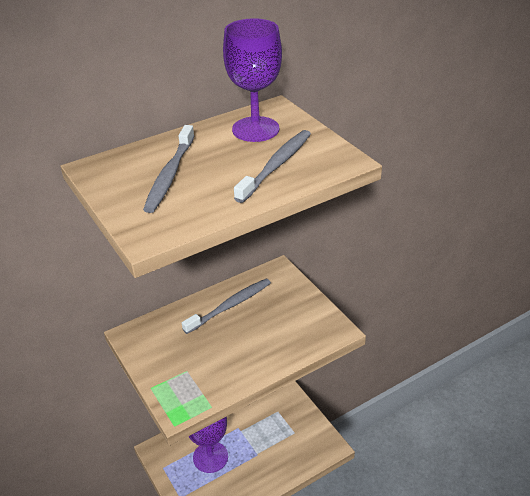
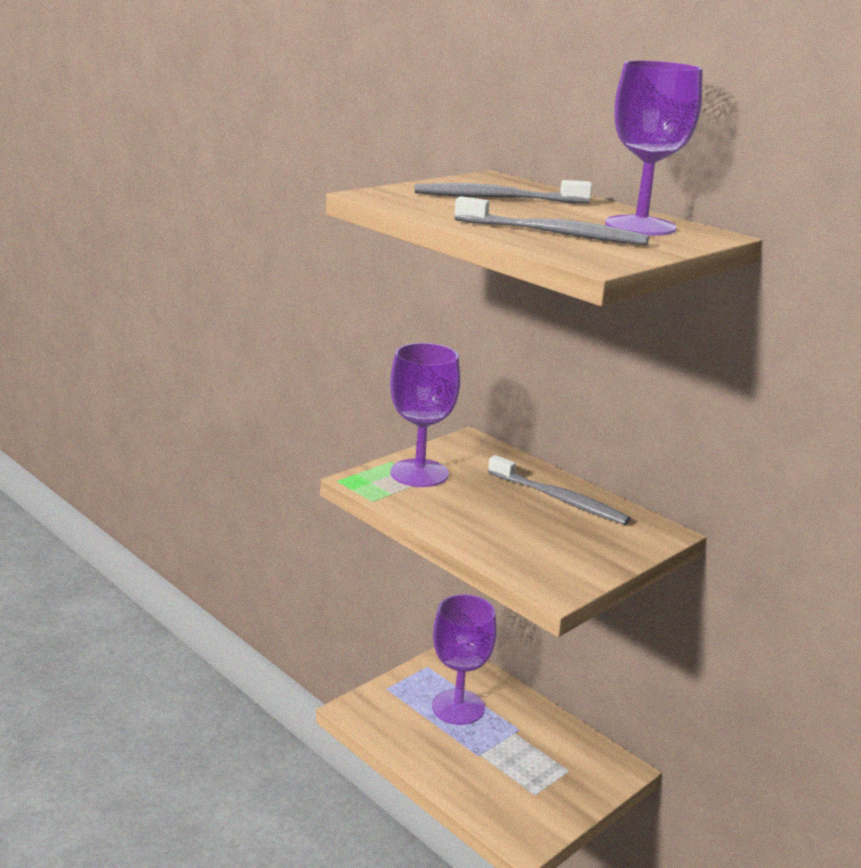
camera: 75 degrees right, 15 degrees down
none -> purple goblet [390,343,460,487]

